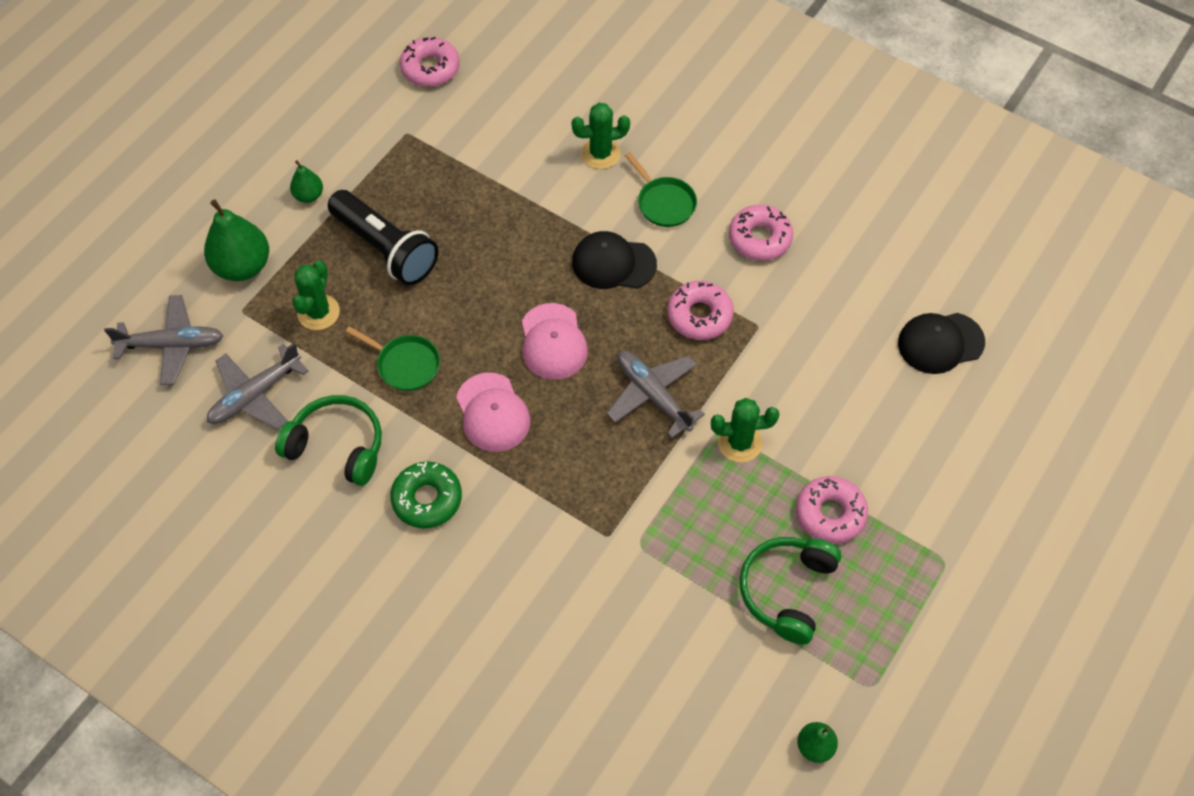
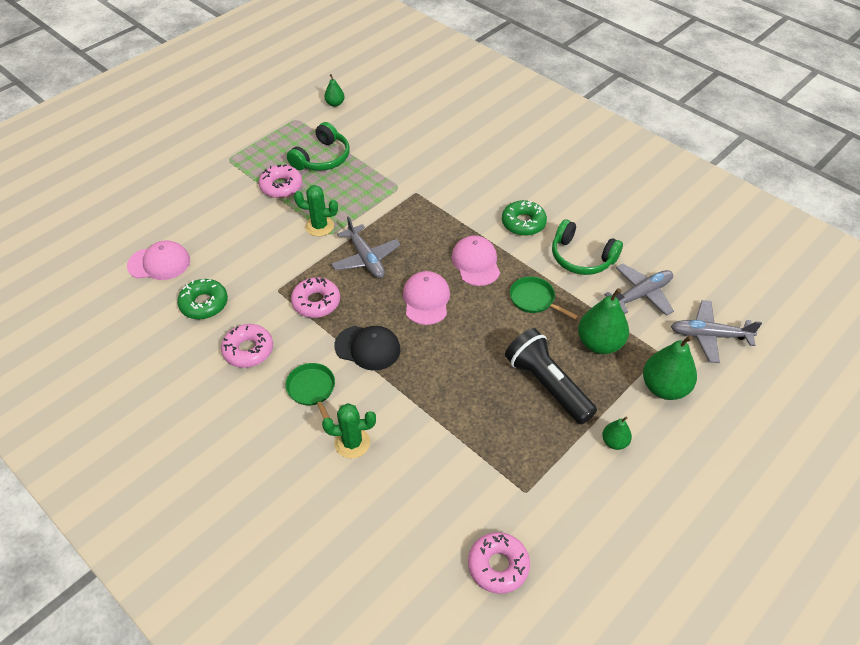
camera: 170 degrees left, 10 degrees down
green cactus [293,260,340,330] -> green pear [578,288,629,354]
black cap [898,313,985,374] -> pink cap [127,240,190,280]
none -> green donut [177,279,228,319]

